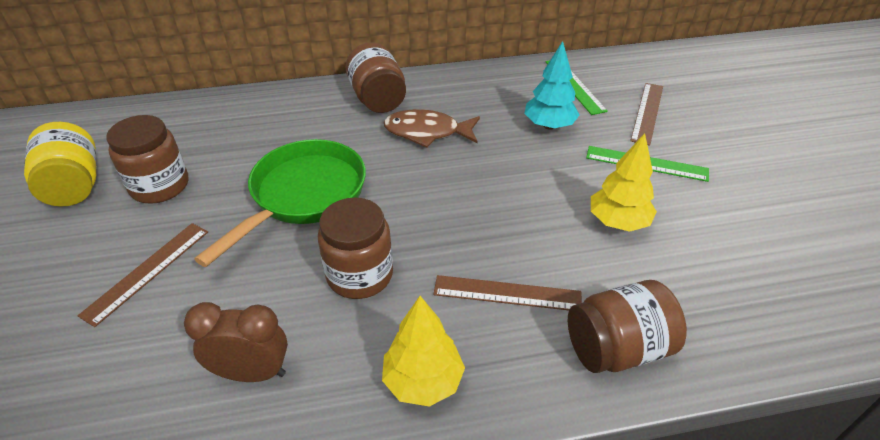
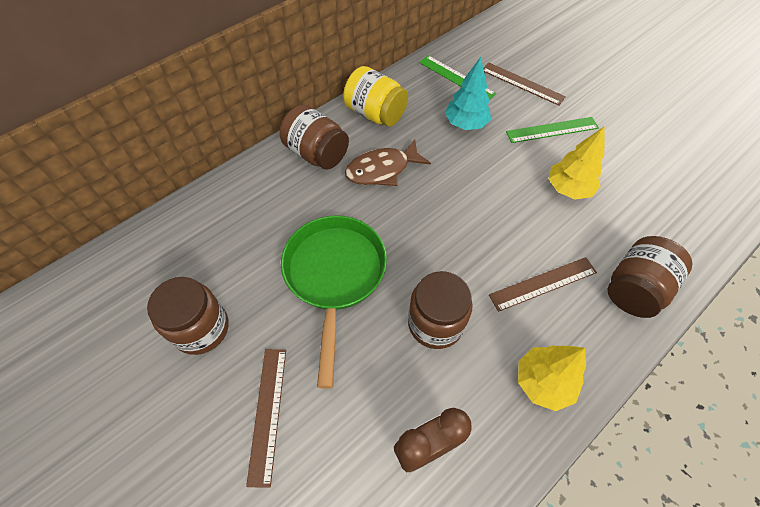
camera: 30 degrees left, 15 degrees up
yellow jar [24,122,97,207] -> yellow jar moved to [343,66,408,127]
brown ruler [630,83,663,146] -> brown ruler turned 45 degrees counterclockwise [483,62,566,106]

